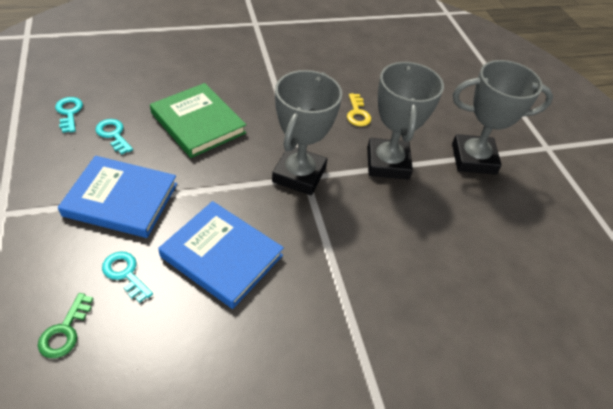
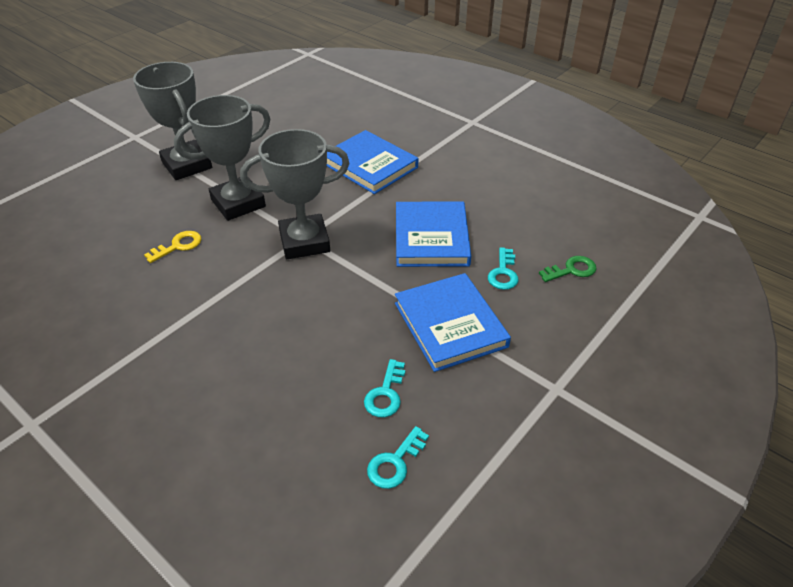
camera: 120 degrees left, 5 degrees down
green book [150,83,246,158] -> none
none -> blue book [327,130,418,194]

